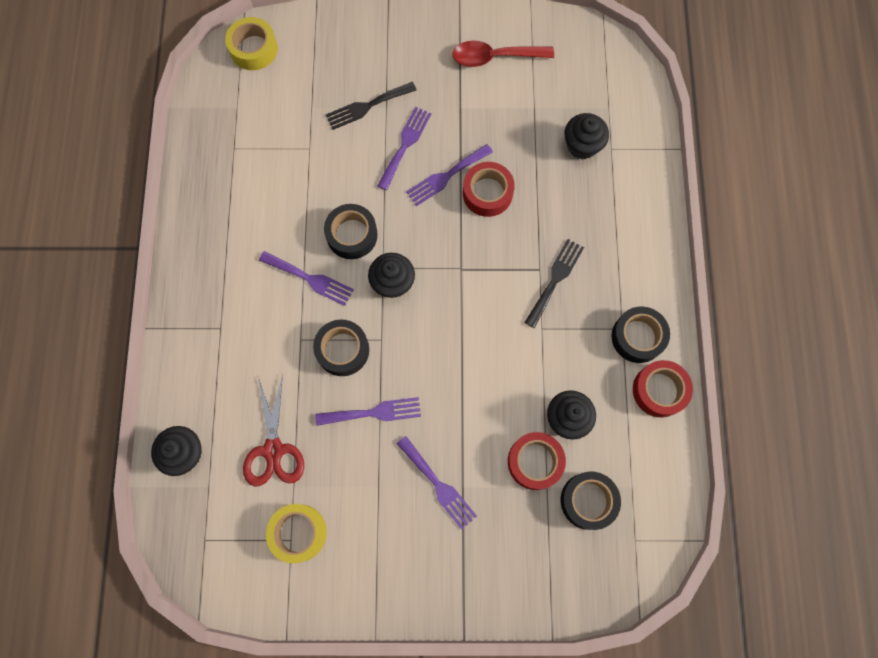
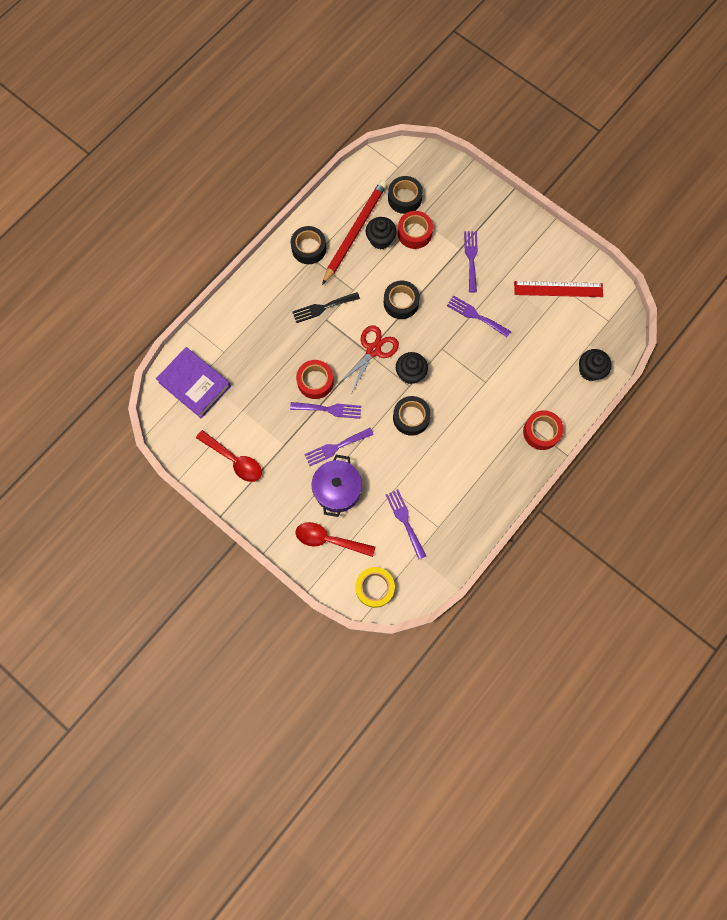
camera: 140 degrees left, 0 degrees up
red scissors [243,374,304,487] -> red scissors moved to [338,325,399,392]
purple fork [259,251,354,306] -> purple fork moved to [386,489,426,559]
yellow tape [266,504,327,564] -> red ruler [514,281,603,297]
black tape [313,319,369,376] -> black tape moved to [384,281,420,319]
black fork [326,82,416,130] -> purple pot [312,455,362,517]
black cupcake [565,113,609,159] -> none
red tape [633,360,693,418] -> red tape moved to [523,410,564,450]
none -> purple book [156,347,231,418]
none -> red spoon [296,522,375,557]
none -> red pencil [322,180,387,285]

